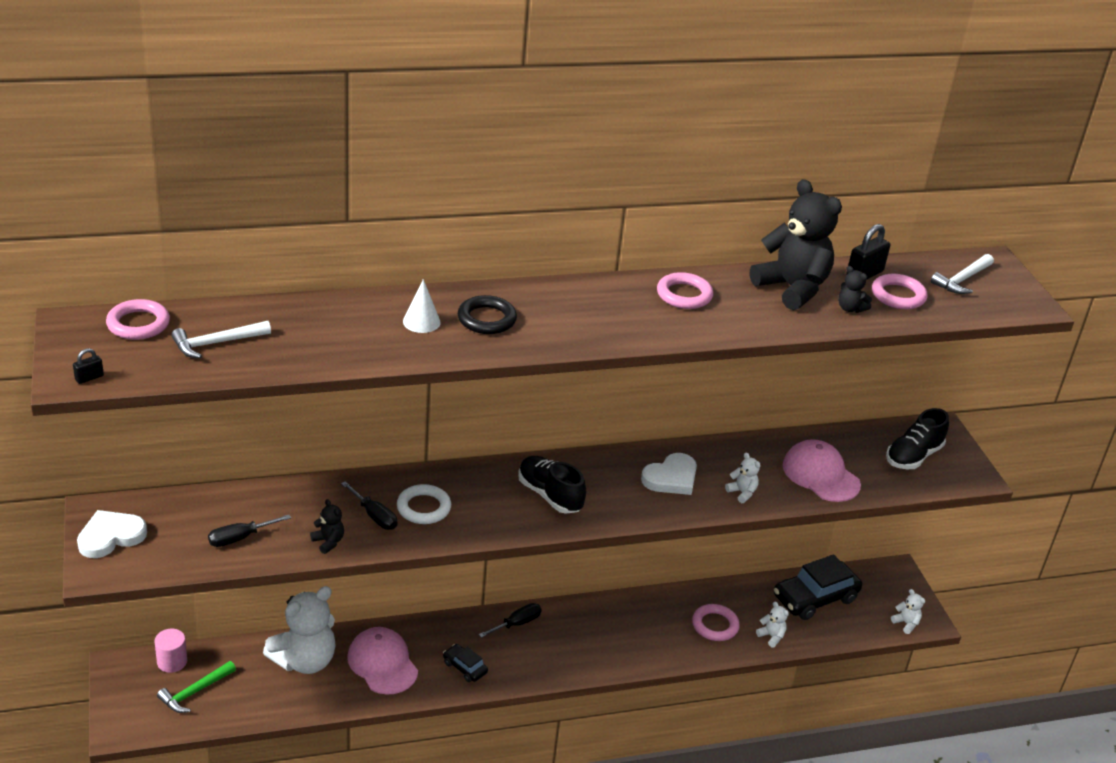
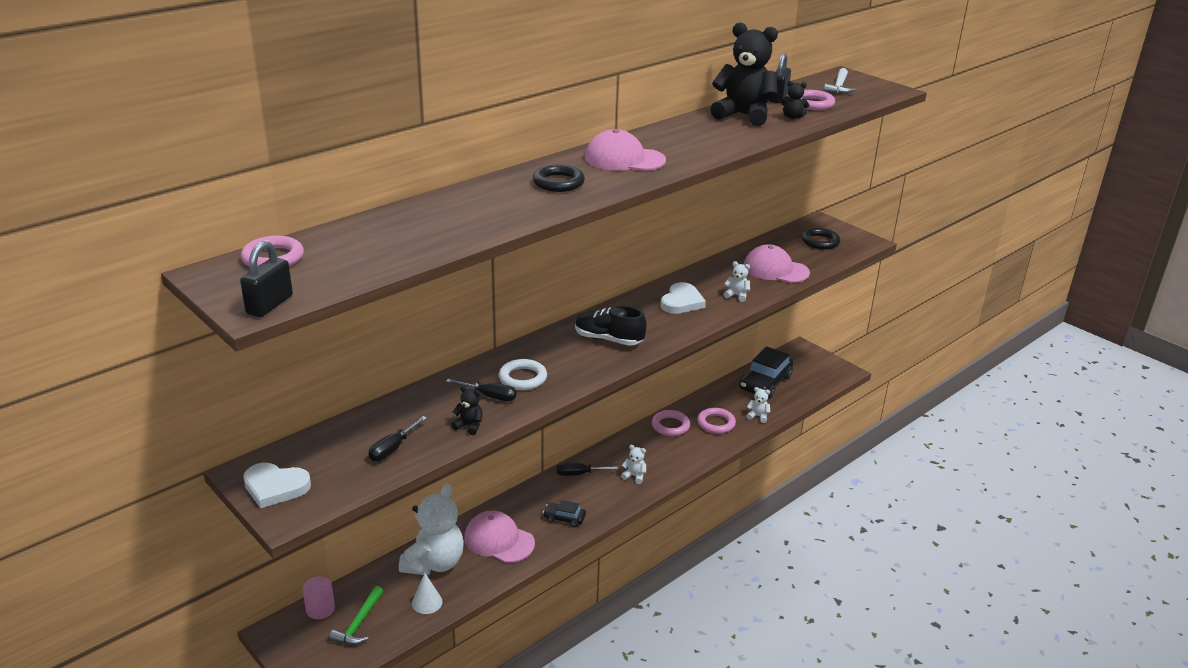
camera: 25 degrees left, 5 degrees down
black padlock [73,348,104,384] -> black padlock [240,241,293,317], size x1.93
white heart [77,510,147,558] -> white heart turned 105 degrees counterclockwise [243,463,311,508]
white hammer [171,321,271,358] -> none
white cone [403,279,441,333] -> white cone moved to [412,573,442,614]
black screwdriver [479,603,542,638] -> black screwdriver turned 120 degrees counterclockwise [556,462,618,476]
pink ring [657,272,713,309] -> pink ring moved to [652,410,690,436]
black shoe [886,408,949,469] -> black ring [802,228,840,249]
white teddy bear [891,589,925,634] -> white teddy bear moved to [621,445,646,484]
none -> pink cap [585,129,666,171]

